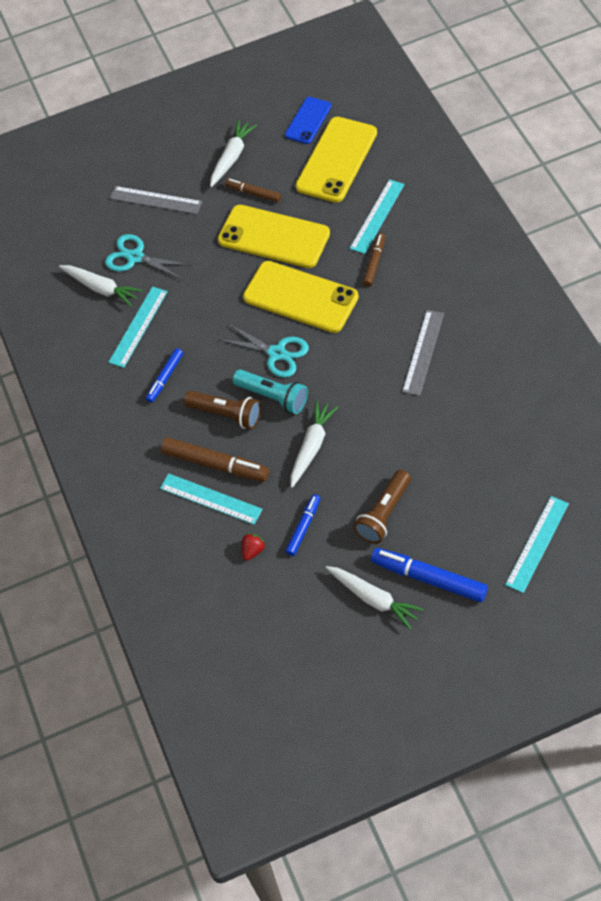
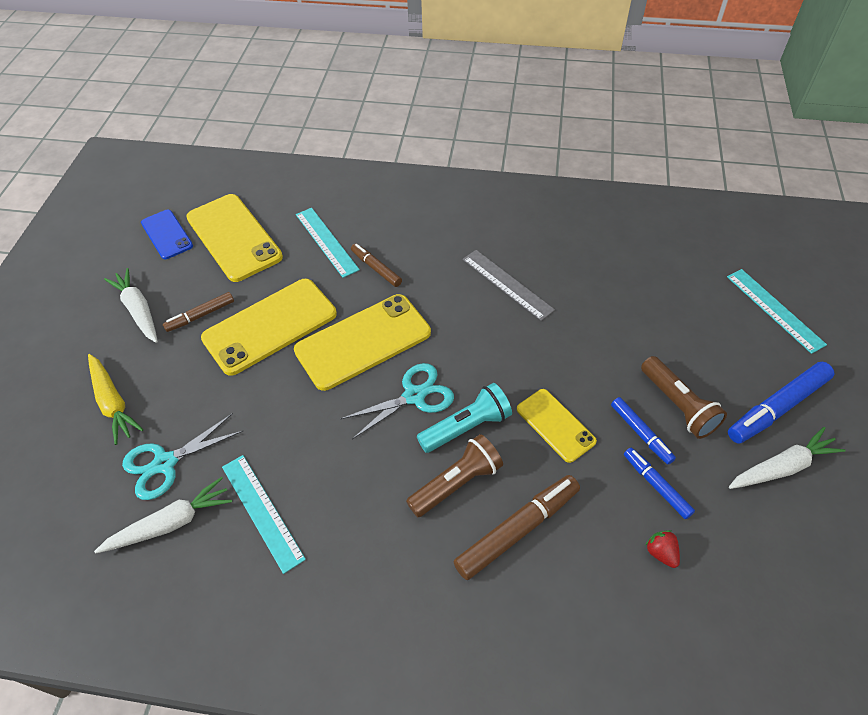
camera: 65 degrees left, 5 degrees down
grey ruler [110,186,202,214] -> yellow carrot [88,354,144,445]
blue marker [146,348,183,403] -> blue marker moved to [611,397,676,464]
turquoise ruler [160,473,263,525] -> none
white carrot [291,400,338,488] -> yellow phone [517,389,597,463]

